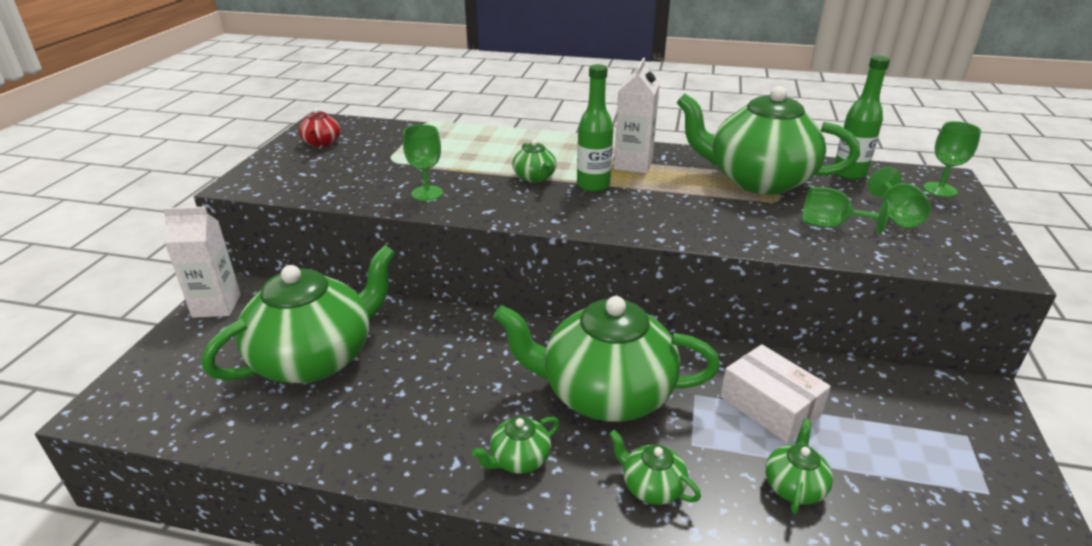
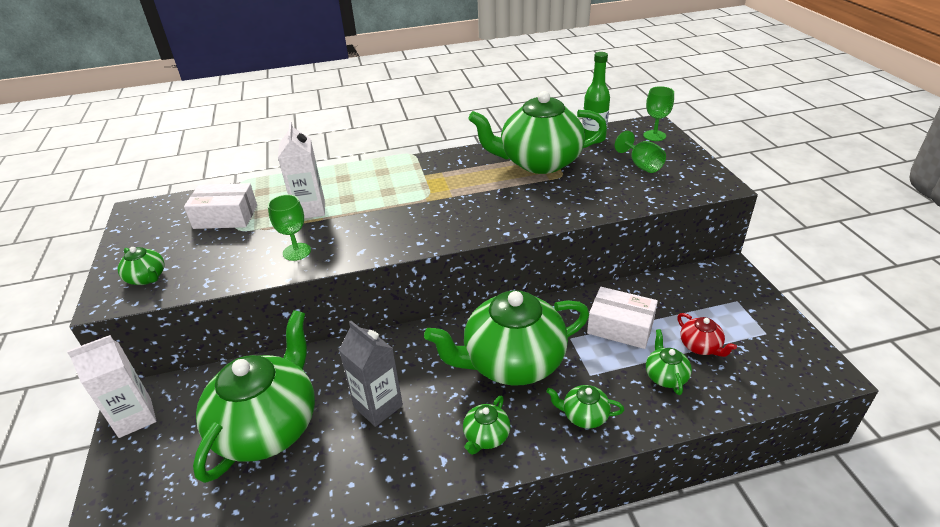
camera: 25 degrees left, 5 degrees up
red teapot [299,108,340,147] -> red teapot moved to [677,313,737,357]
green teapot [512,140,556,183] -> green teapot moved to [118,247,164,285]
green bottle [577,64,613,192] -> none
white carton [614,58,660,173] -> white carton moved to [278,121,325,219]
green goblet [802,187,890,234] -> none
none -> white box [184,183,257,229]
none -> grey carton [339,321,403,427]

